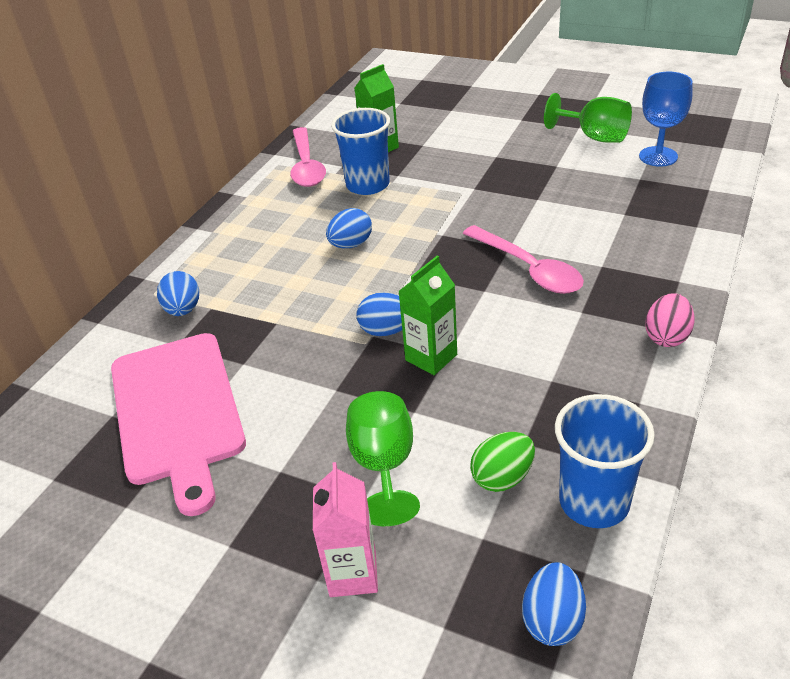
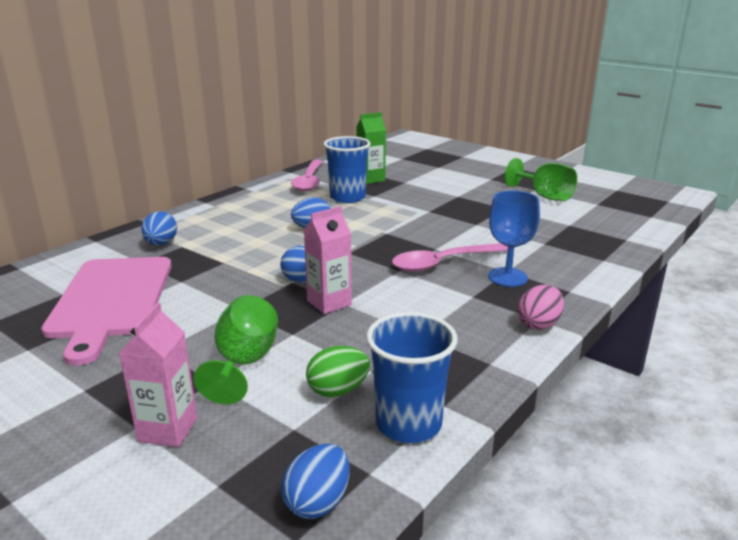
camera: 10 degrees right, 15 degrees down
green carton [398,256,457,375] -> pink carton [304,206,352,314]
pink spoon [463,225,584,294] -> pink spoon turned 90 degrees clockwise [392,243,508,272]
blue goblet [639,72,693,167] -> blue goblet moved to [488,191,540,287]

